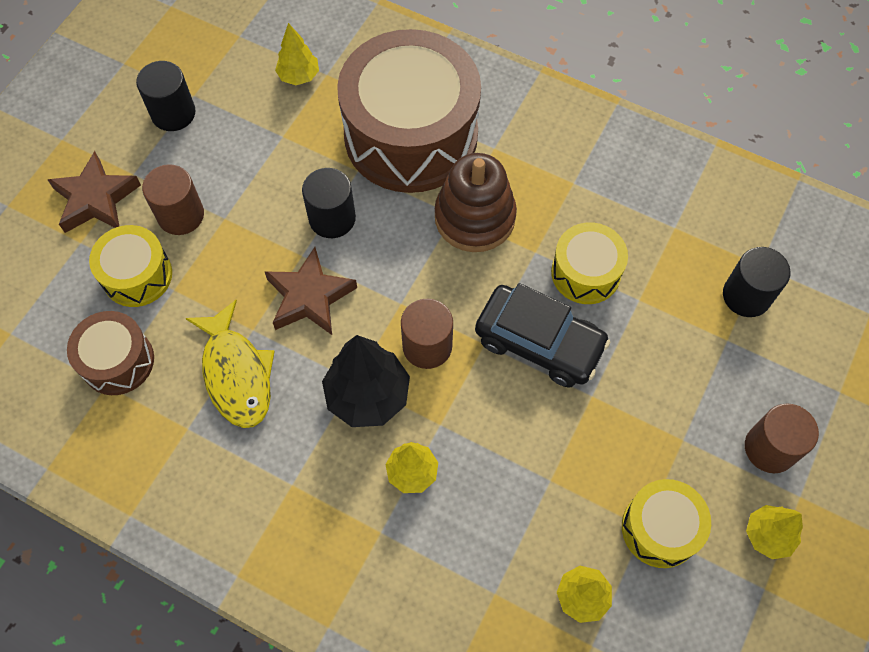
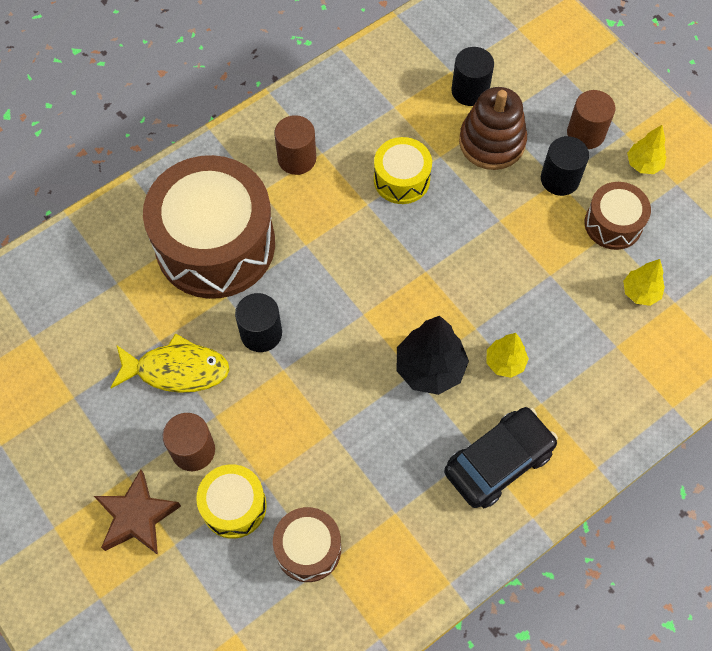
camera: 65 degrees left, 0 degrees up
black cylinder [136,61,196,131] -> black cylinder moved to [541,136,589,196]
yellow fish [185,300,275,428] -> yellow fish moved to [110,333,230,393]
brown star [264,247,357,335] -> none
yellow tree [275,23,319,85] -> none
brown cylinder [401,299,453,369] -> brown cylinder moved to [274,115,316,175]
brown stacking toy [435,153,517,252] -> brown stacking toy moved to [459,87,527,170]
black car [475,283,610,388] -> black car moved to [444,407,558,508]
yellow drum [622,479,711,568] -> brown drum [585,182,651,250]

